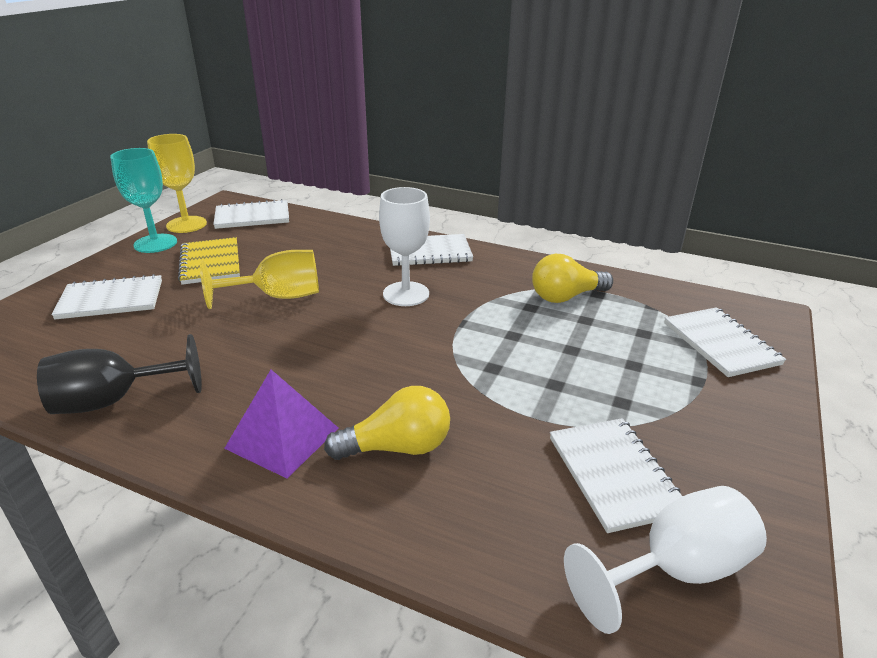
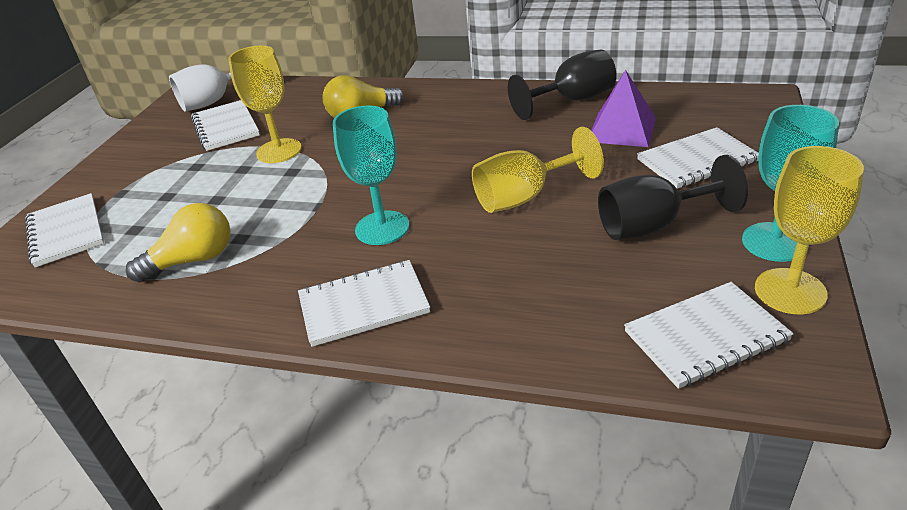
camera: 175 degrees right, 5 degrees up
yellow notebook [178,237,240,285] -> black goblet [598,155,748,240]
purple pyramid [224,370,339,478] -> purple pyramid moved to [591,70,656,147]
white goblet [379,187,430,306] -> turquoise goblet [333,106,409,245]
none -> yellow goblet [228,46,302,163]

